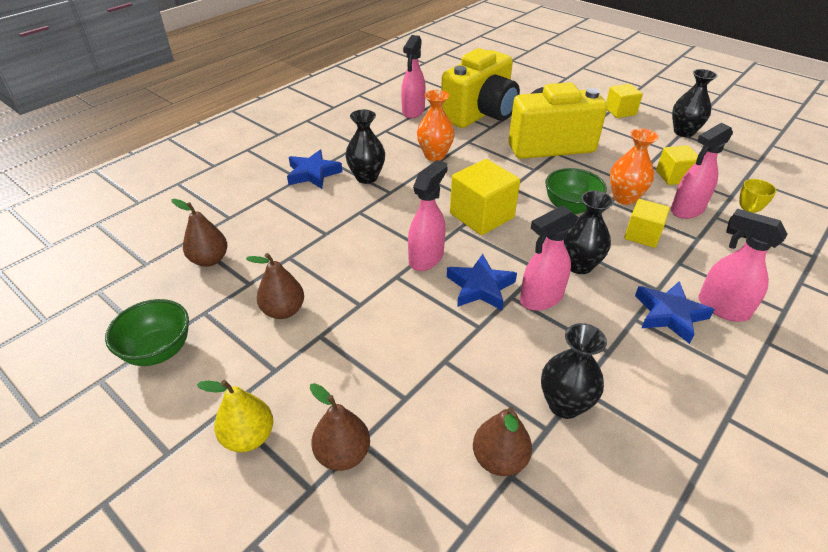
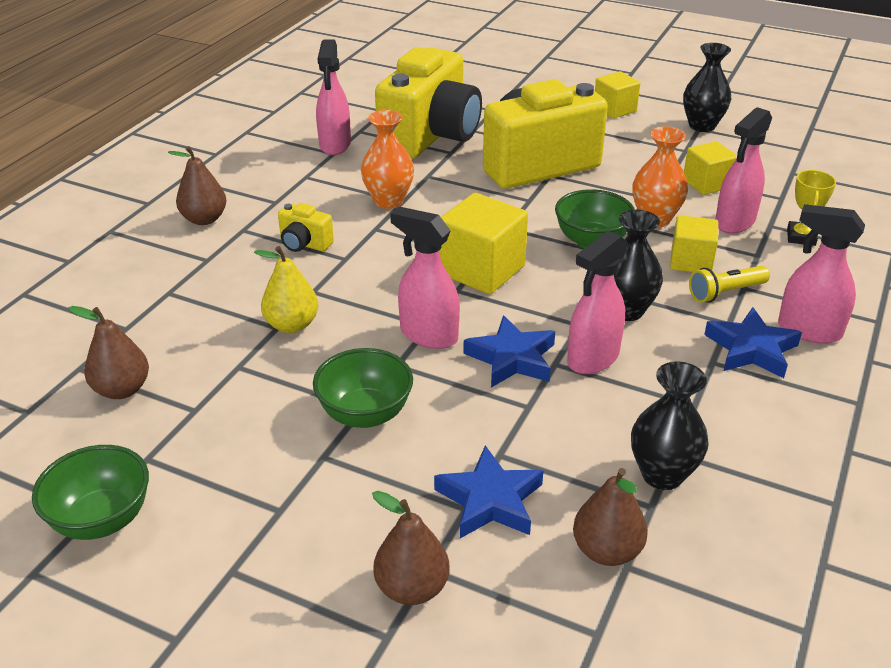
camera: 15 degrees left, 5 degrees down
yellow pear [197,380,273,452] -> yellow pear moved to [254,246,318,333]
brown pear [246,253,304,319] -> brown pear moved to [168,146,227,225]
blue star [287,150,342,189] -> blue star moved to [434,445,543,538]
black vase [345,110,385,184] -> yellow camera [278,203,334,252]
pink spray bottle [408,160,448,271] -> pink spray bottle turned 75 degrees counterclockwise [390,207,460,349]
none -> green bowl [313,348,413,428]
none -> yellow flashlight [689,266,770,303]

